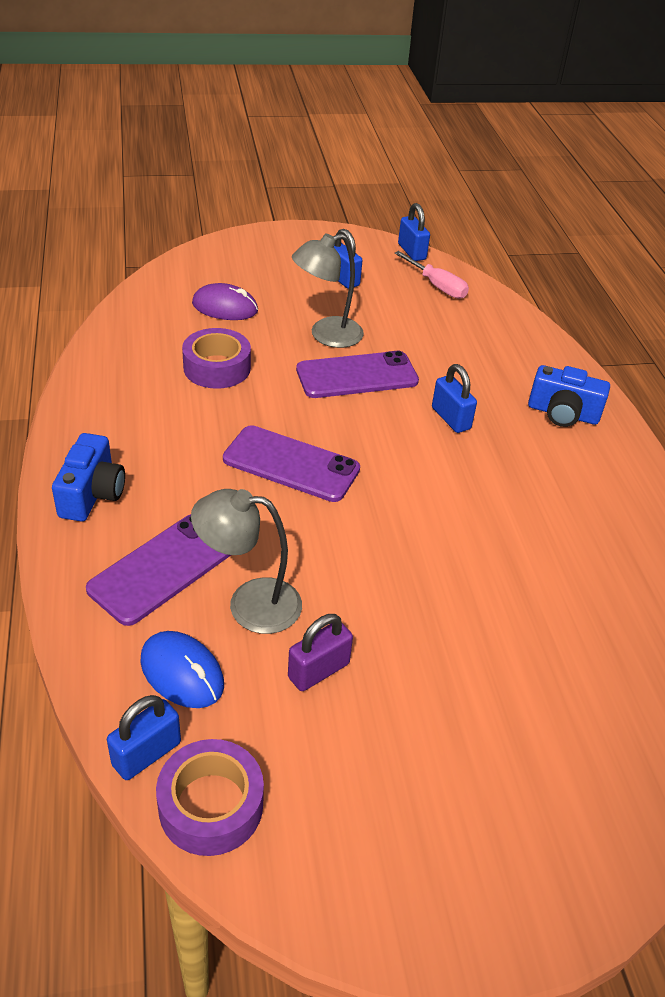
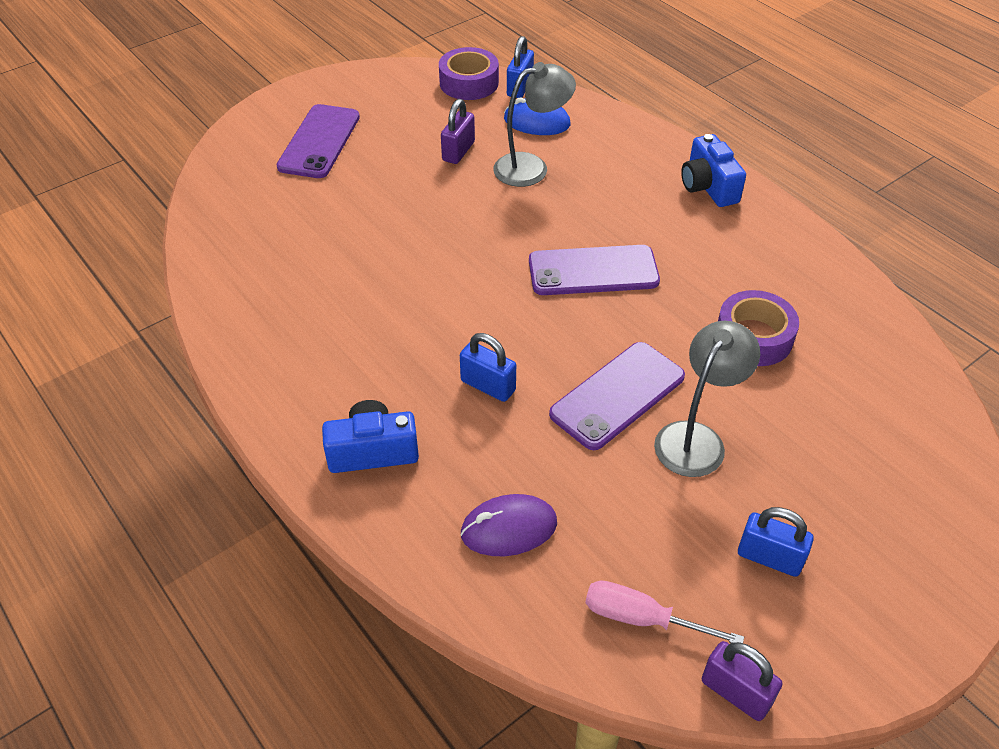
camera: 155 degrees right, 5 degrees up
purple phone [86,514,231,626] -> purple phone moved to [277,104,360,178]
purple mouse [192,283,258,320] -> purple mouse moved to [460,494,557,556]
blue padlock [398,203,430,261] -> purple padlock [702,641,783,721]

